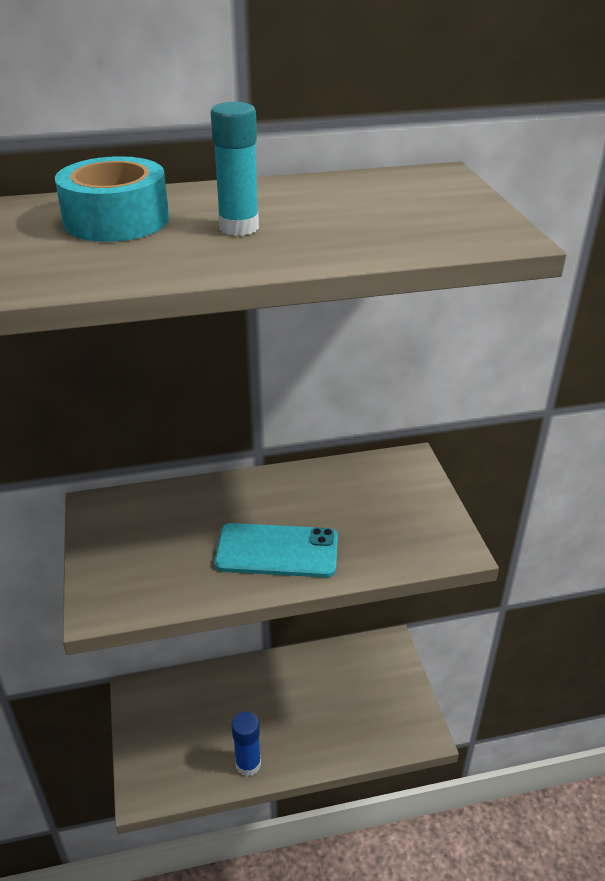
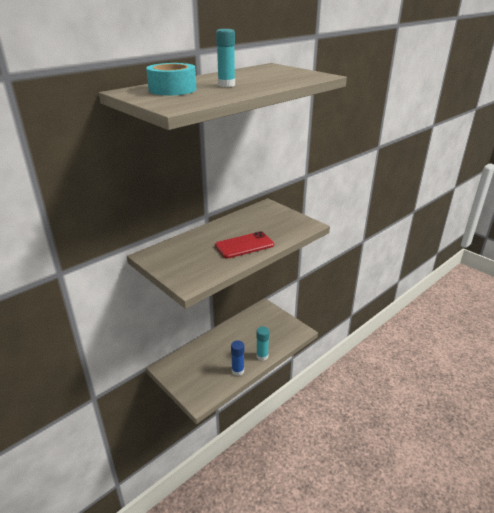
camera: 30 degrees left, 5 degrees down
turquoise phone [214,523,338,578] -> red phone [215,231,274,259]
none -> turquoise glue stick [256,326,270,361]

